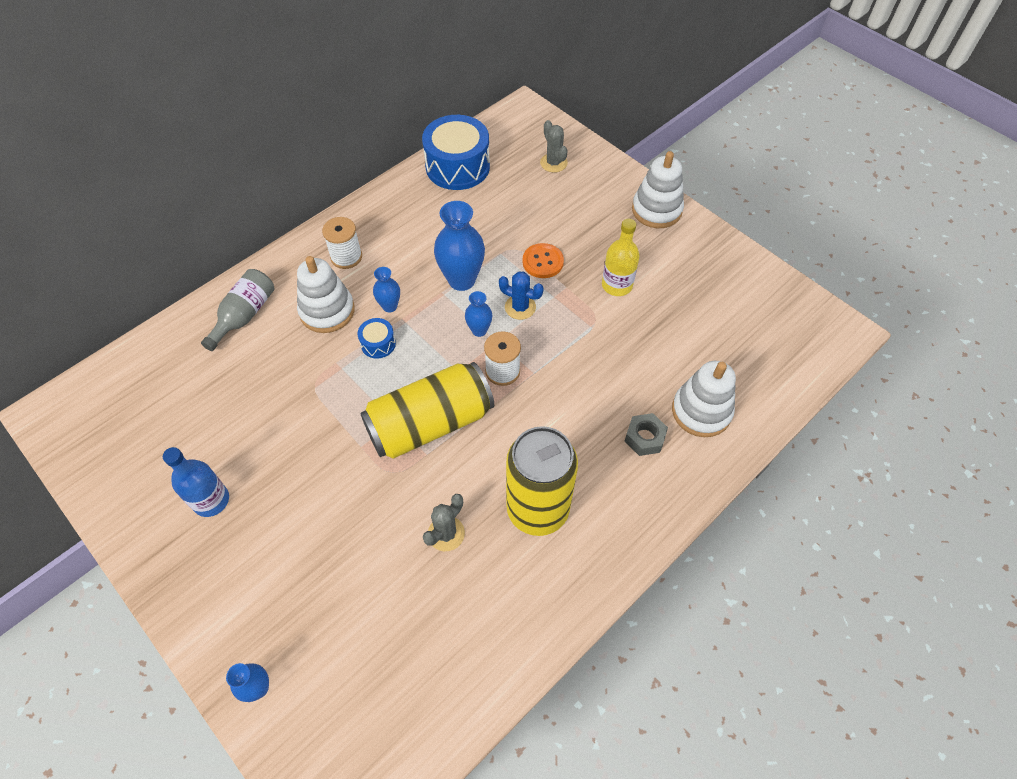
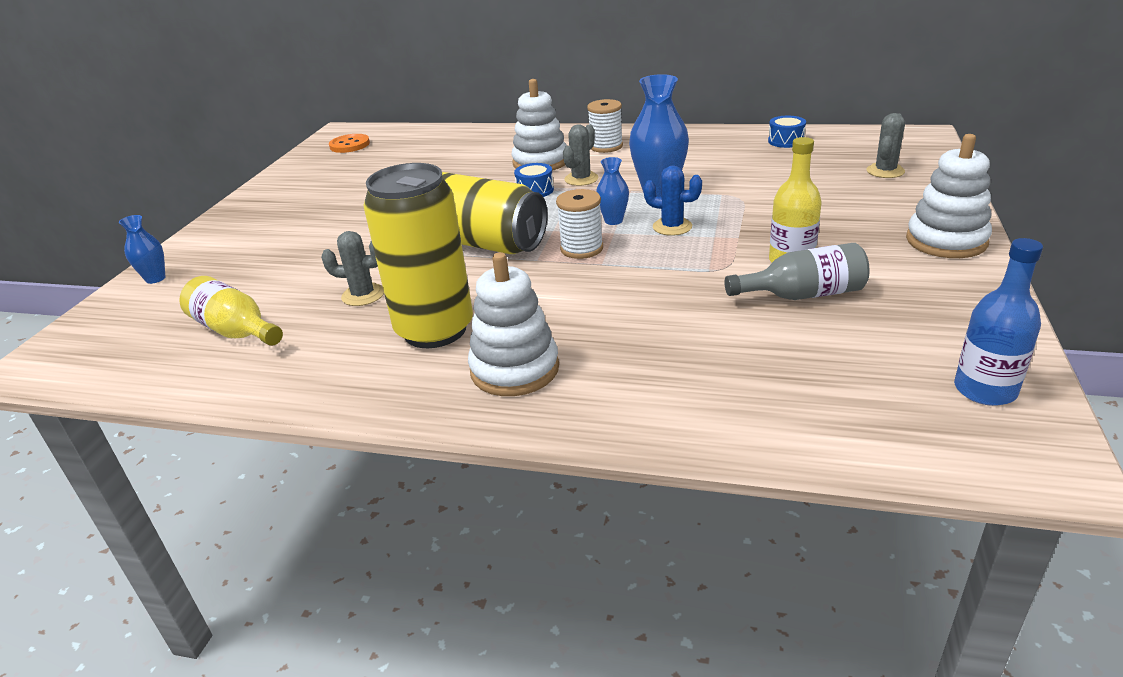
camera: 60 degrees right, 25 degrees down
blue bottle [163,447,229,517] -> blue bottle moved to [954,238,1043,406]
grey bottle [201,269,275,351] -> grey bottle moved to [725,243,870,300]
blue vase [373,267,400,312] -> grey cactus [563,124,598,186]
blue drum [422,115,490,190] -> blue drum [768,116,806,148], size x0.46
blue cactus [499,271,544,320] -> blue cactus turned 60 degrees counterclockwise [644,165,702,236]
orange button [522,243,564,278] -> orange button moved to [329,134,370,153]
grey nut [625,413,668,456] -> none
white stacking toy [672,361,736,437] -> white stacking toy moved to [468,252,559,396]
none -> yellow bottle [179,276,283,346]

